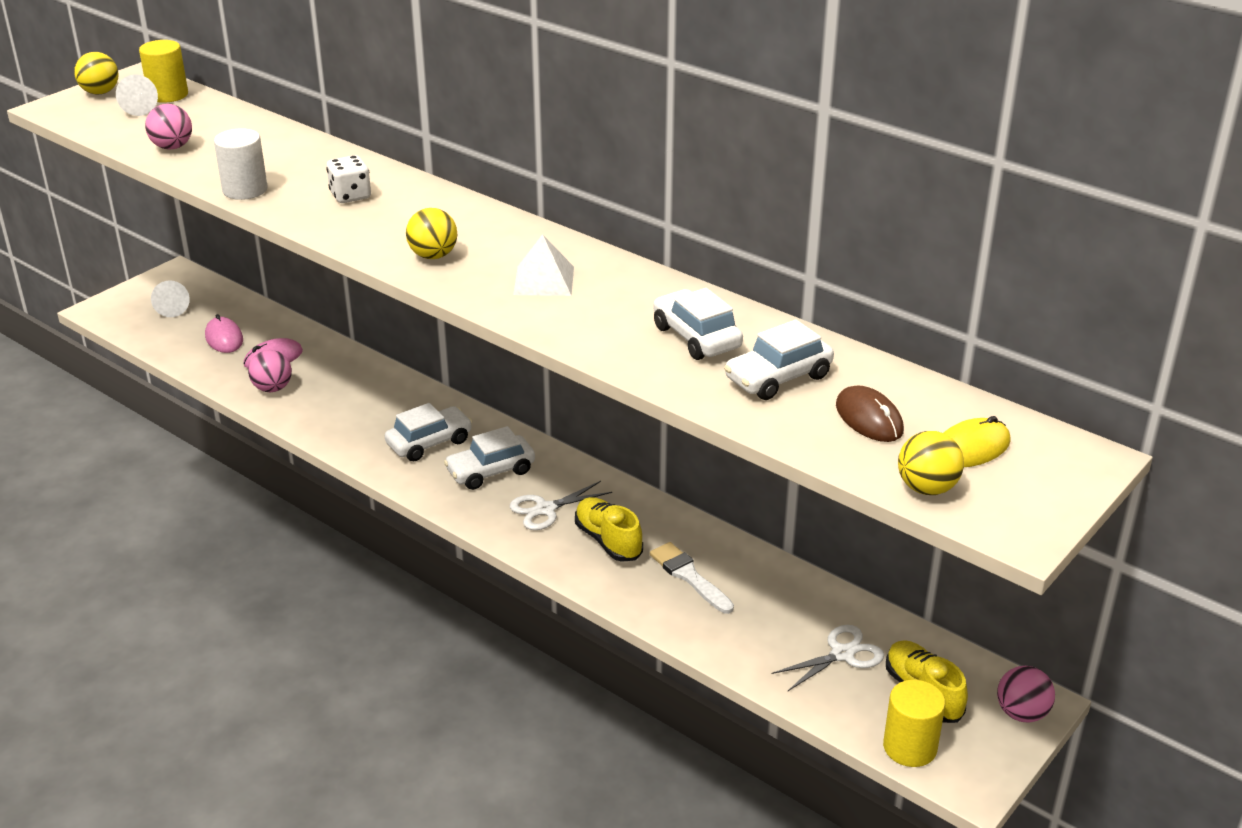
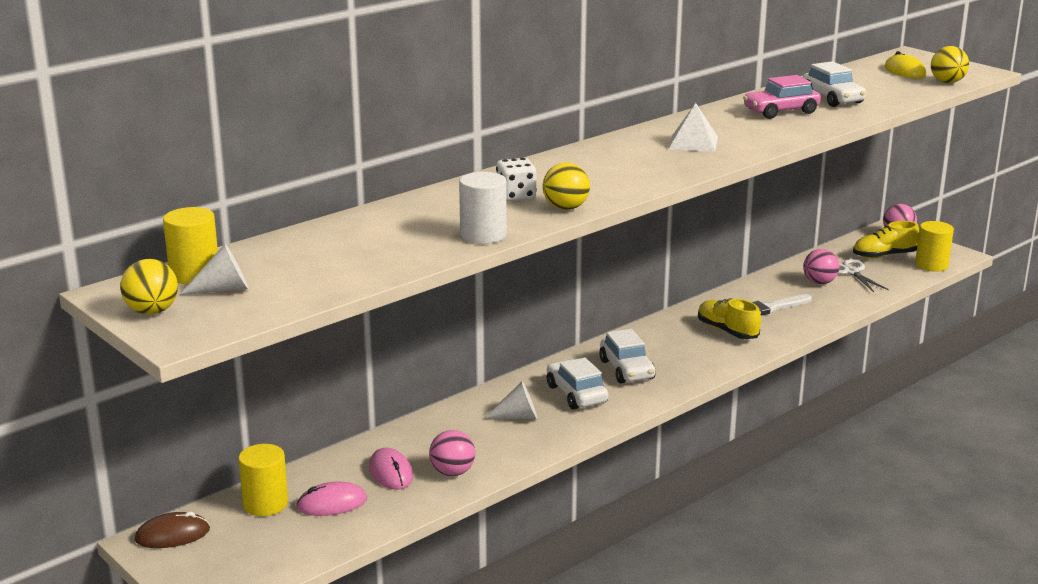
camera: 80 degrees left, 10 degrees down
pink ball [145,104,192,150] -> pink ball moved to [803,249,840,284]
white cone [151,280,190,317] -> white cone moved to [483,381,537,419]
yellow ball [406,208,457,259] -> yellow ball moved to [543,163,590,210]
white scissors [510,481,612,530] -> none
yellow shoe [575,497,643,562] -> yellow shoe turned 75 degrees clockwise [698,298,761,339]
white car [653,288,743,360] -> pink car [743,75,821,119]
brown mouse [836,385,904,442] -> brown mouse moved to [135,512,210,548]
none -> yellow cylinder [238,444,288,516]

